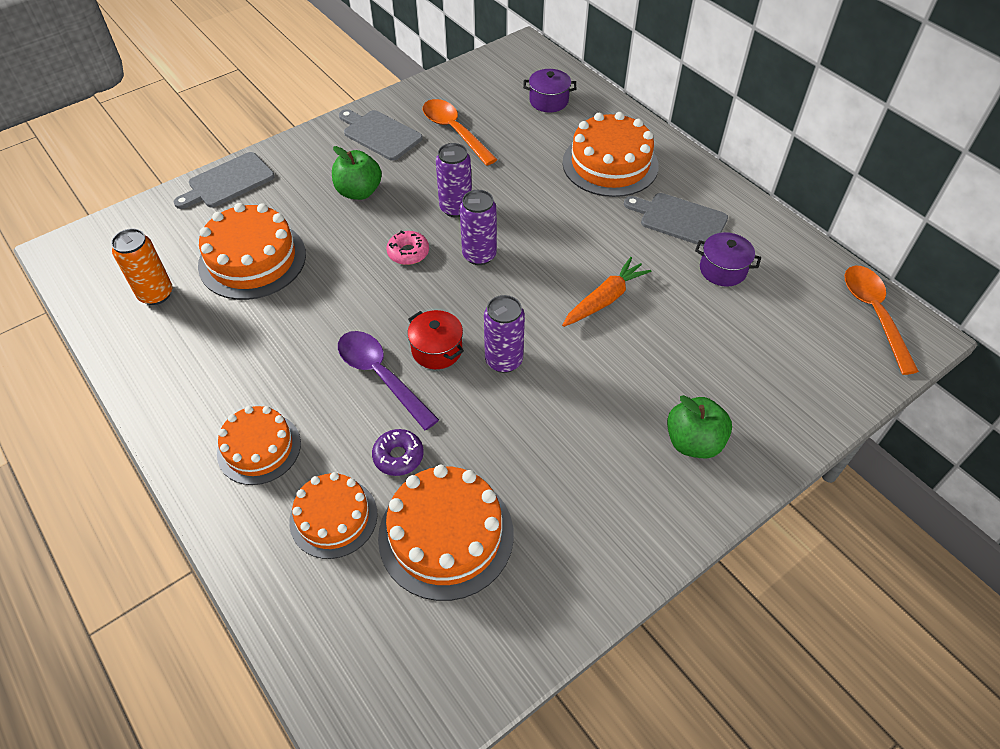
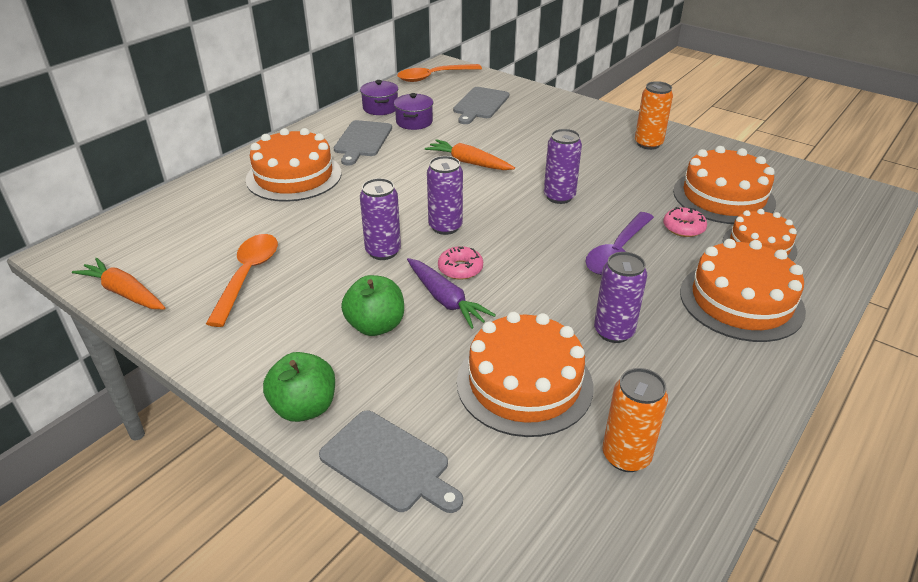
camera: 105 degrees left, 15 degrees down
orange cake [217,406,301,485] -> orange cake [680,239,806,342], size x1.53
grey cutting board [339,109,423,161] -> grey cutting board moved to [453,87,509,124]
purple donut [372,429,424,476] -> pink donut [663,207,707,237]
red pot [407,310,464,369] -> none
orange spoon [423,99,498,166] -> orange spoon turned 150 degrees clockwise [206,234,278,327]
purple pot [523,69,576,112] -> purple pot moved to [360,80,398,115]
green apple [667,395,732,459] -> green apple moved to [263,352,335,422]
none -> orange carrot [72,258,165,310]
none -> purple carrot [407,258,496,329]
none -> purple can [594,252,647,343]
none -> orange can [635,81,673,150]

